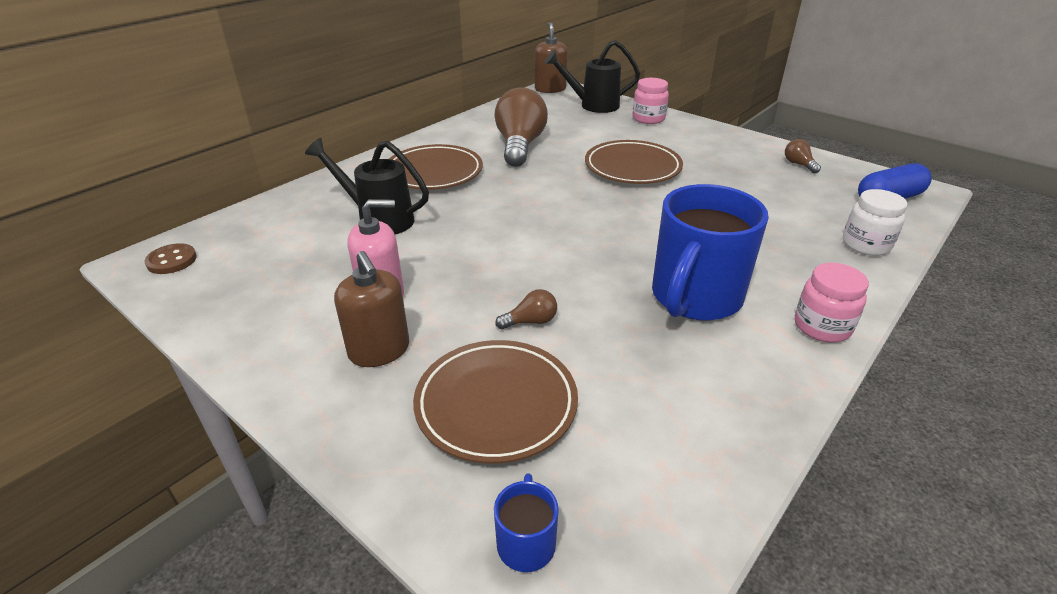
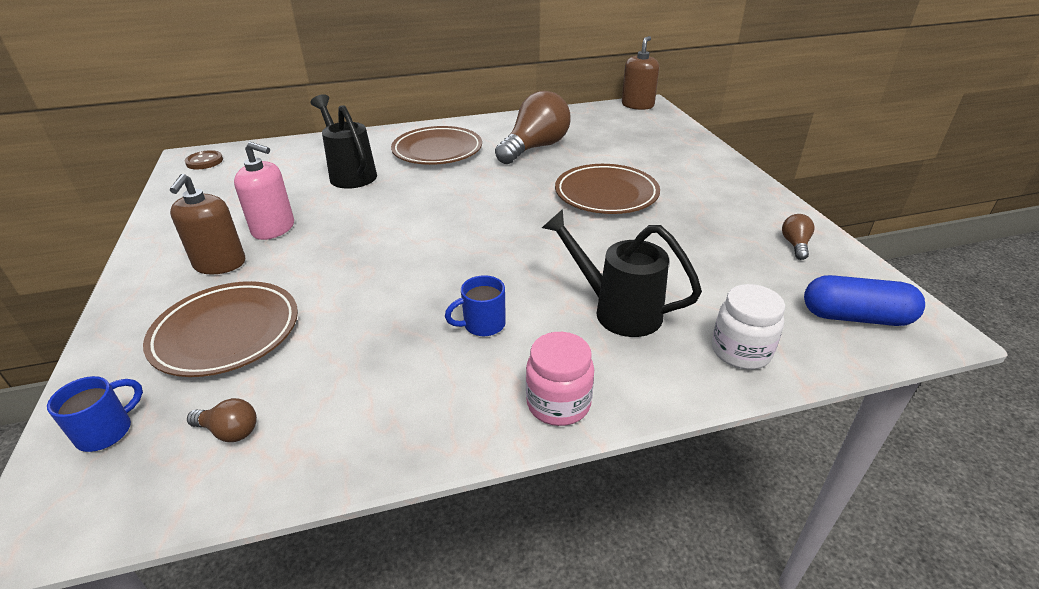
camera: 35 degrees right, 0 degrees up
brown light bulb [495,289,557,329] -> brown light bulb moved to [187,398,257,442]
black watering can [544,40,640,113] -> black watering can moved to [542,209,702,337]
pink jar [633,78,669,124] -> none
blue mug [652,184,769,321] -> blue mug [445,275,506,336], size x0.43

